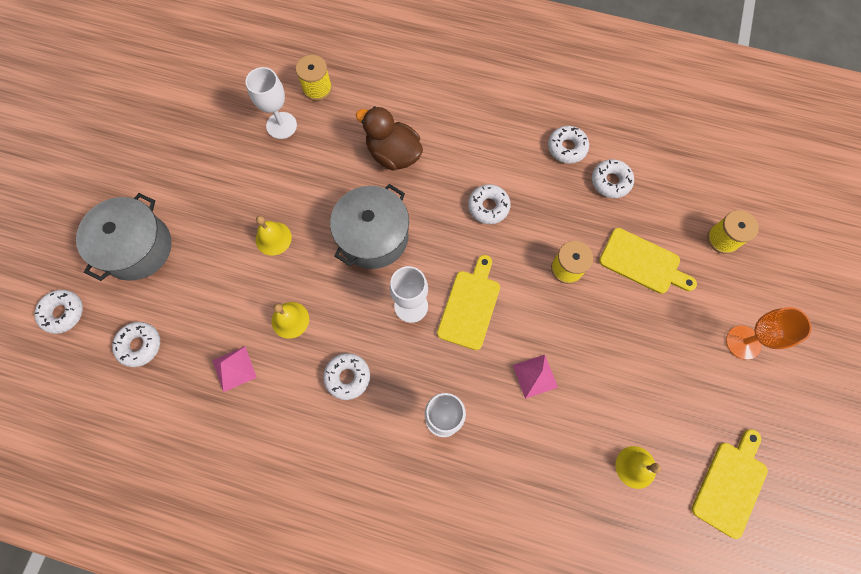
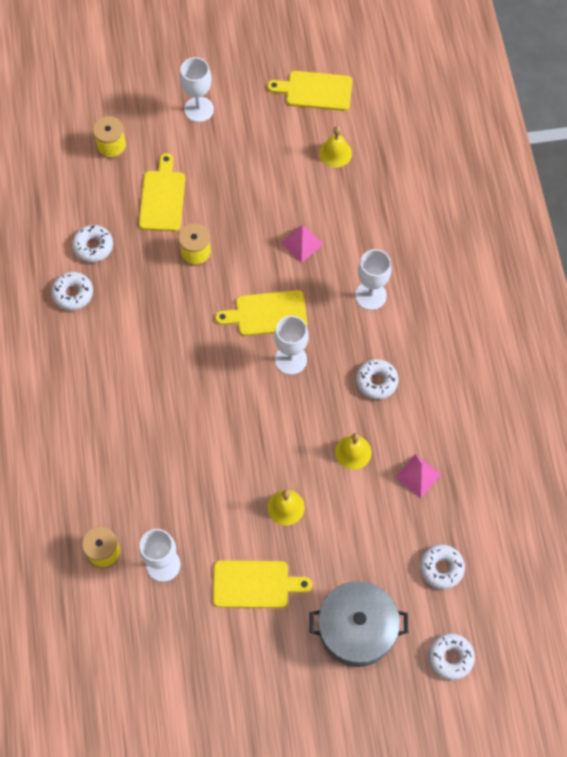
camera: 115 degrees left, 5 degrees down
grey pot [330,184,409,269] -> none
brown duck [356,106,423,171] -> none
white donut [468,184,511,224] -> none
orange goblet [726,307,812,360] -> white goblet [180,57,214,122]
none -> yellow cutting board [213,560,312,608]

